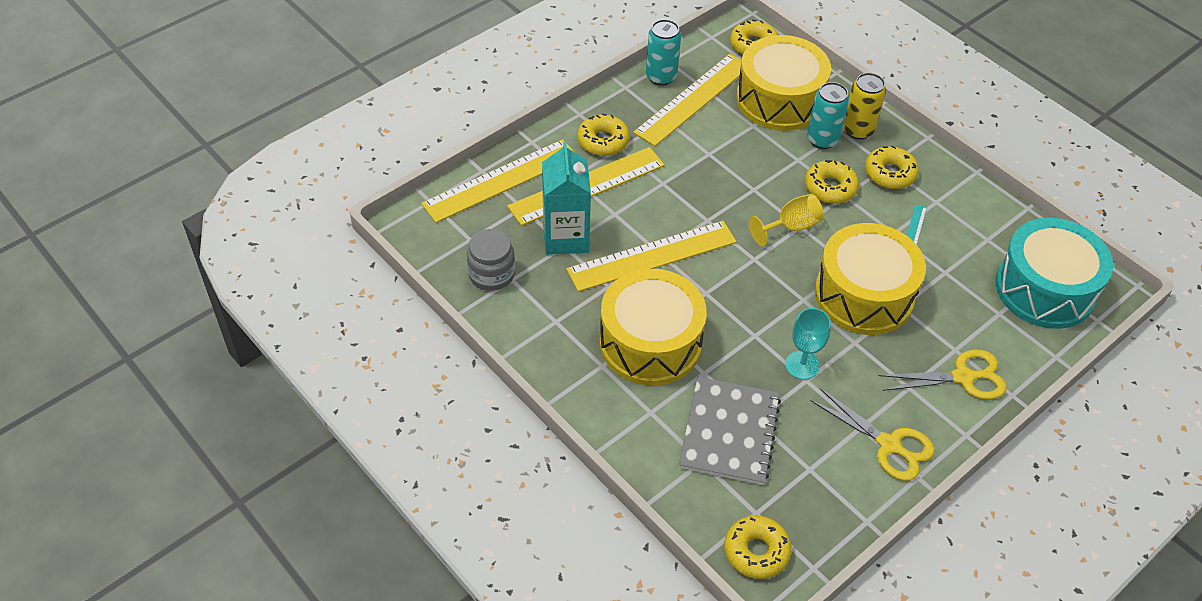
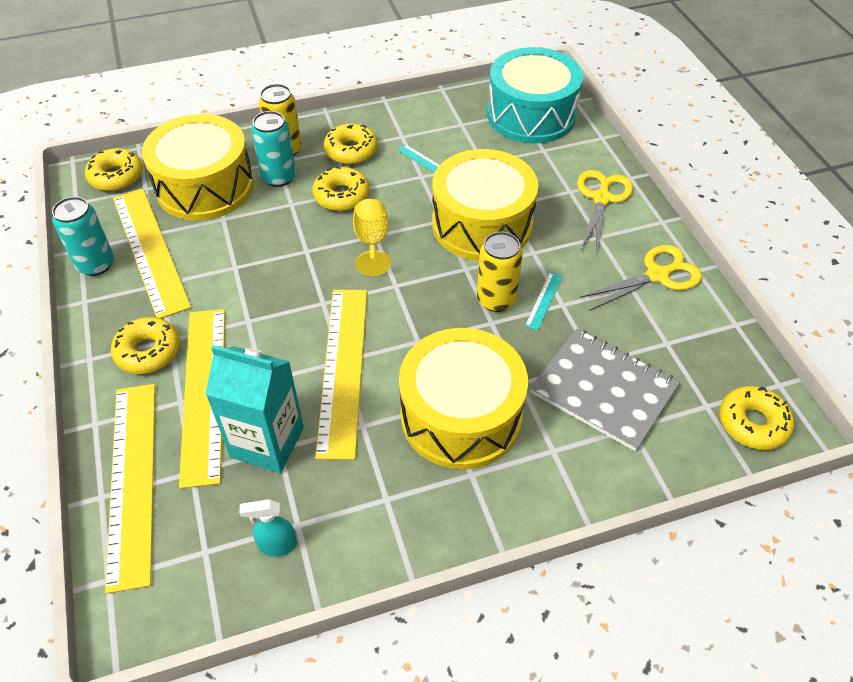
camera: 65 degrees left, 0 degrees up
grey jar [467,229,515,291] -> turquoise spray bottle [240,499,297,557]
turquoise goblet [785,308,831,380] -> turquoise ruler [525,272,563,330]
none -> yellow can [477,232,523,312]

